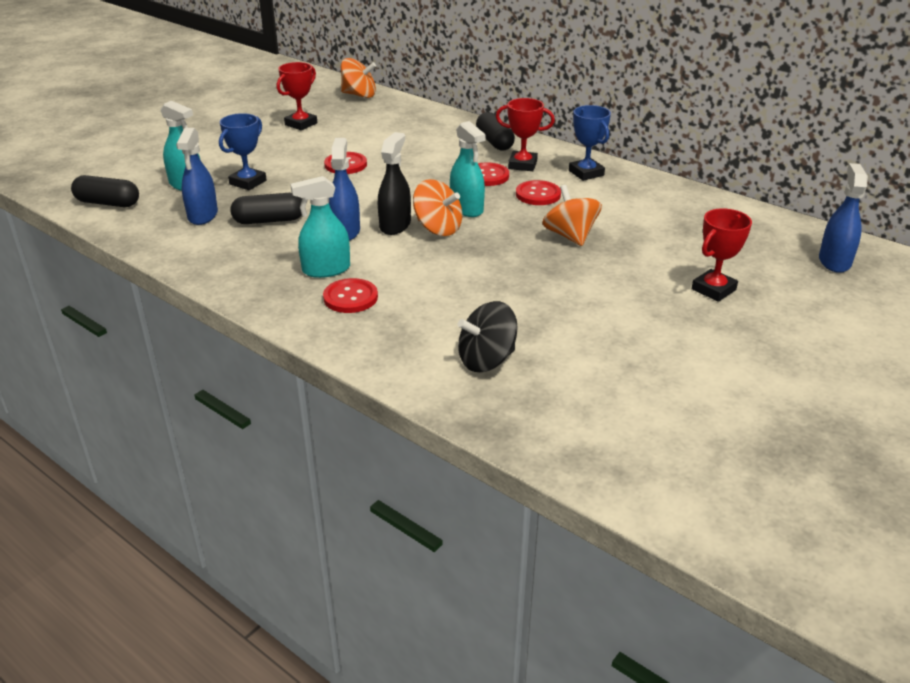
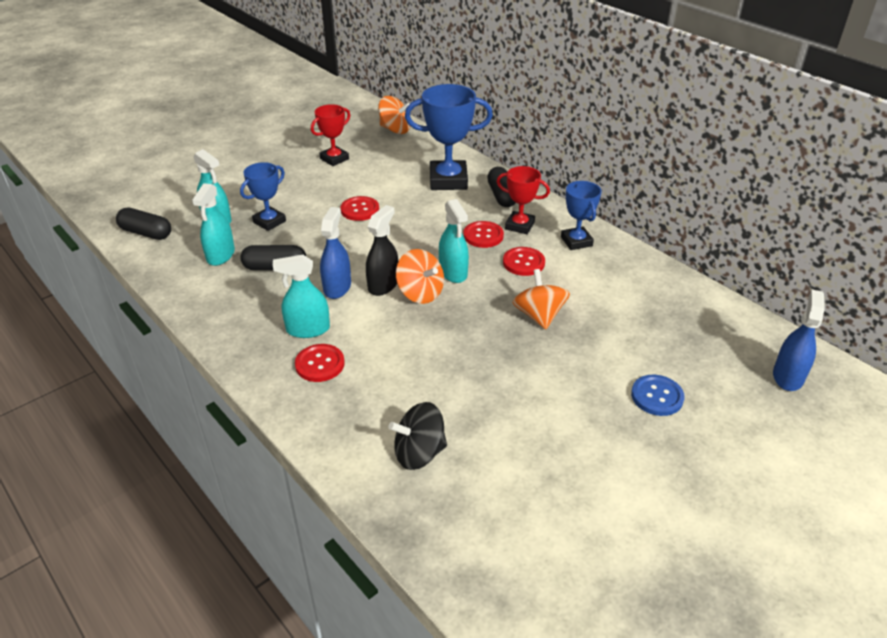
camera: 10 degrees right, 5 degrees up
blue spray bottle [176,128,218,225] -> turquoise spray bottle [192,183,235,266]
red trophy [692,208,752,302] -> blue button [631,375,685,416]
none -> blue trophy [405,84,493,190]

